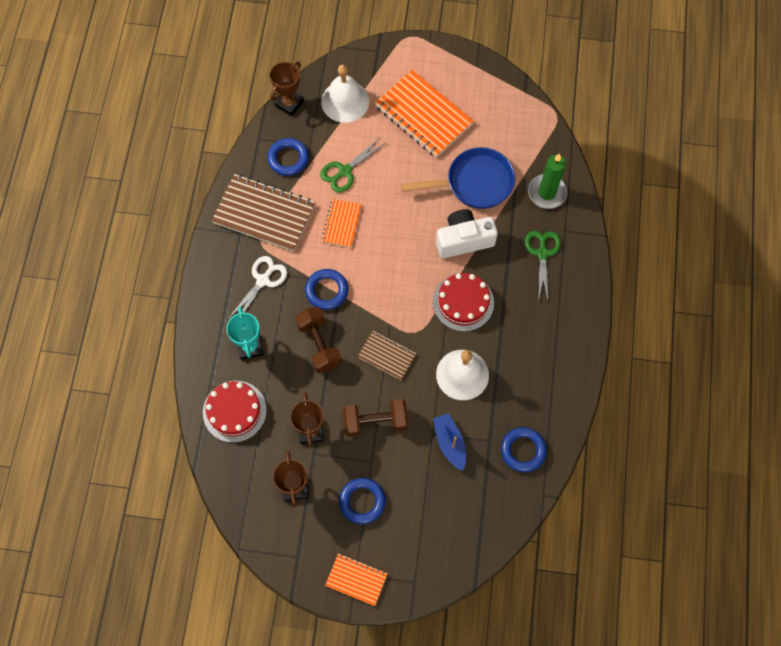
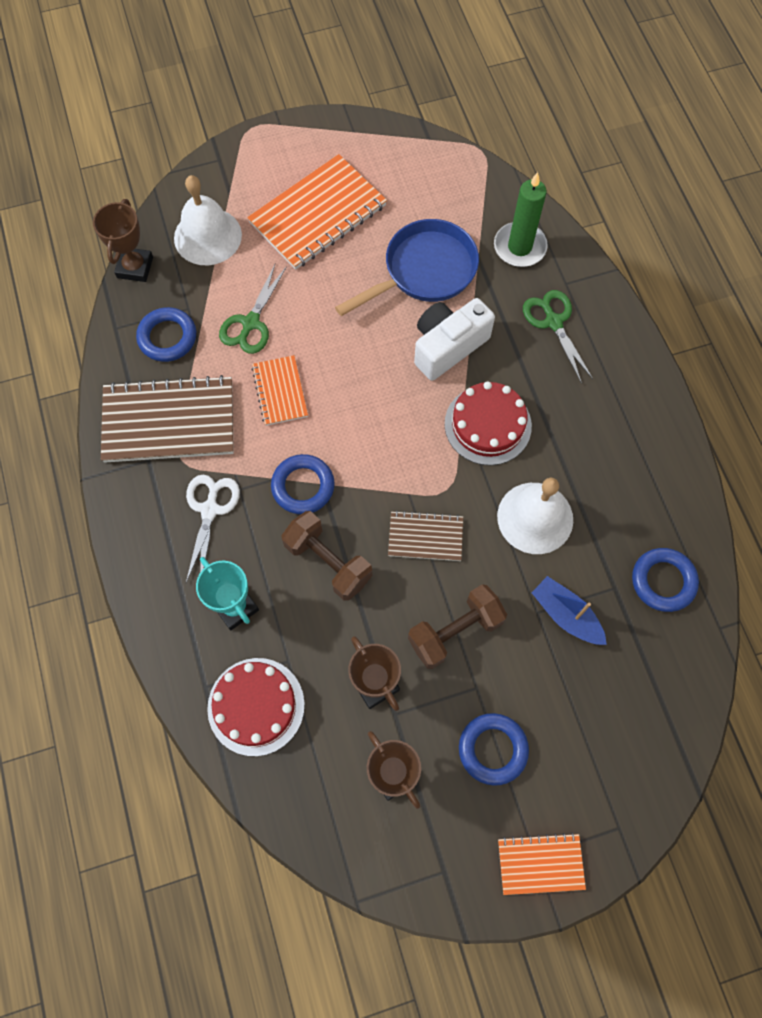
camera: 25 degrees left, 0 degrees up
orange notebook [375,70,474,158] -> orange notebook turned 60 degrees counterclockwise [247,154,387,270]

